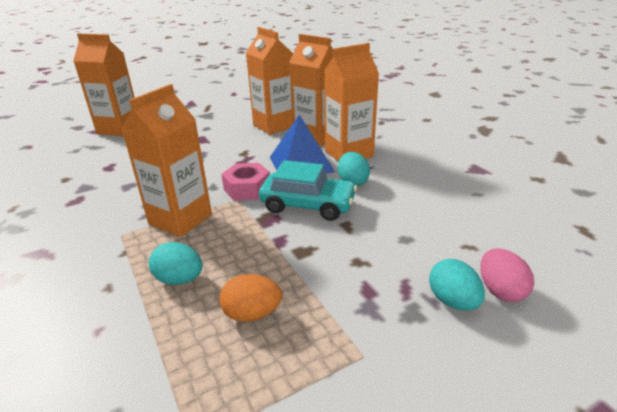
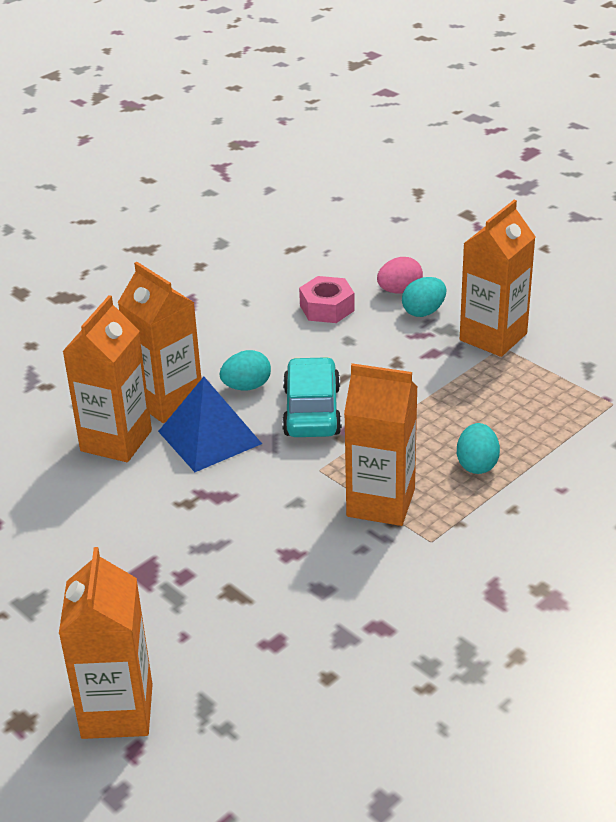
camera: 105 degrees left, 5 degrees up
orange egg [219,274,282,322] -> none
pink nut [221,163,270,201] -> pink nut moved to [299,276,355,323]
orange carton [246,27,293,135] -> orange carton moved to [460,200,536,357]

